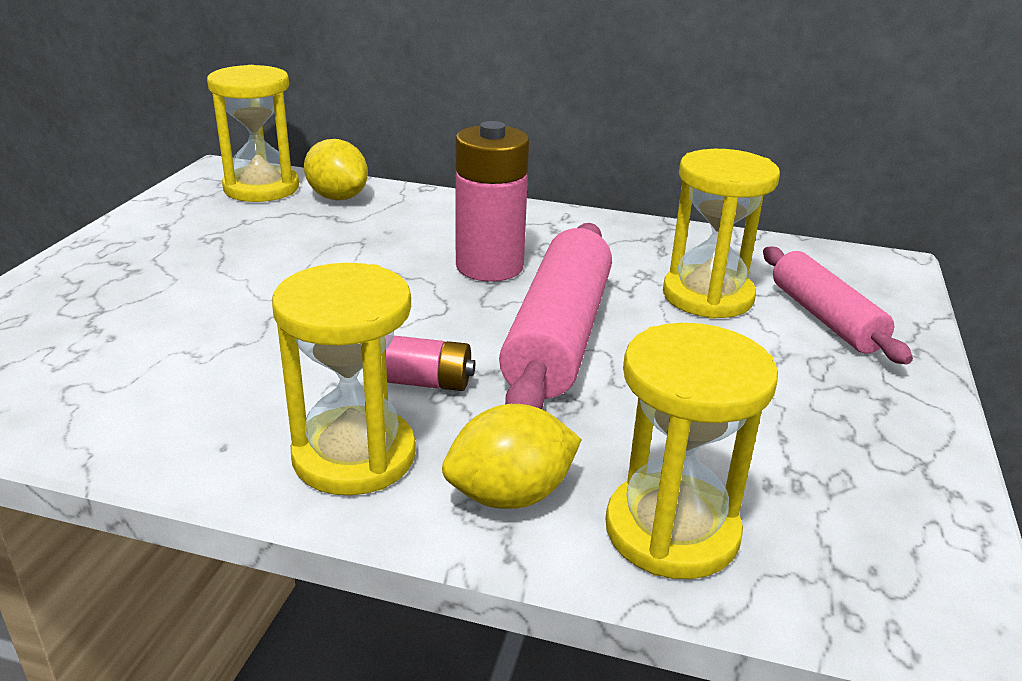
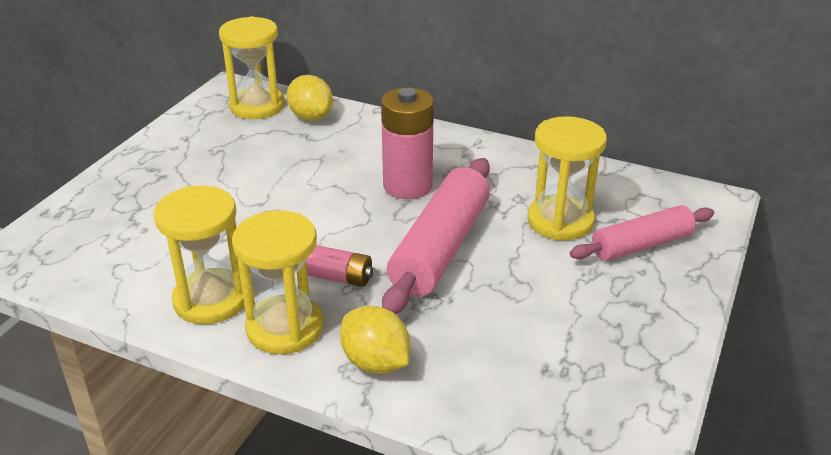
camera: 10 degrees right, 5 degrees up
yellow lemon [442,404,582,509] -> yellow lemon turned 60 degrees clockwise [340,306,410,374]
yellow hourglass [606,323,778,579] -> yellow hourglass moved to [154,186,244,324]
pink rolling pin [763,246,913,364] -> pink rolling pin turned 75 degrees clockwise [570,205,714,261]

